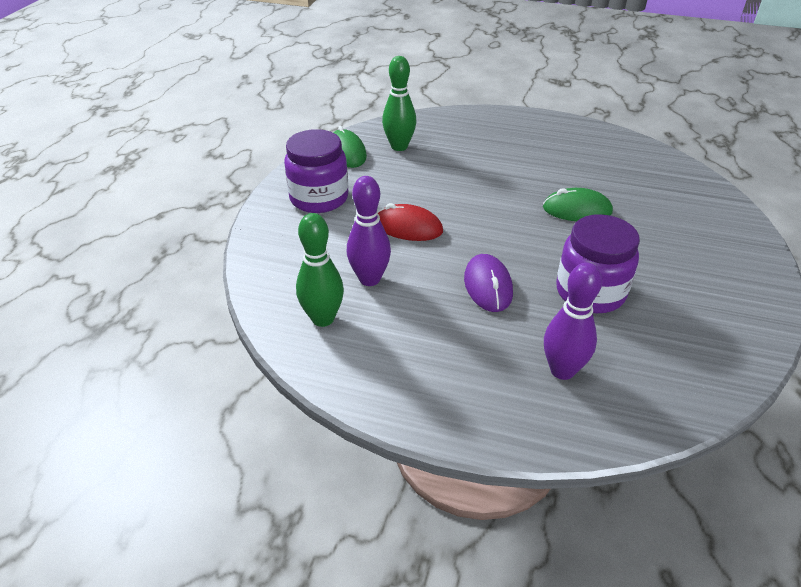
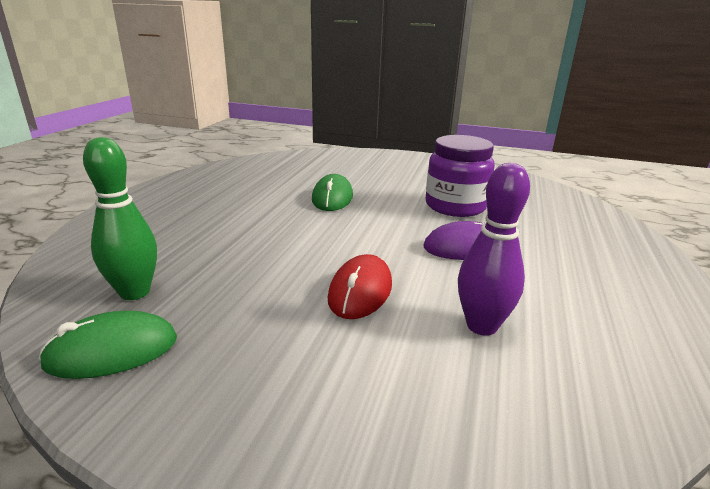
camera: 90 degrees left, 15 degrees down
purple jar [284,129,348,213] -> none
green bowling pin [296,213,344,327] -> none
purple bowling pin [544,263,602,380] -> none

